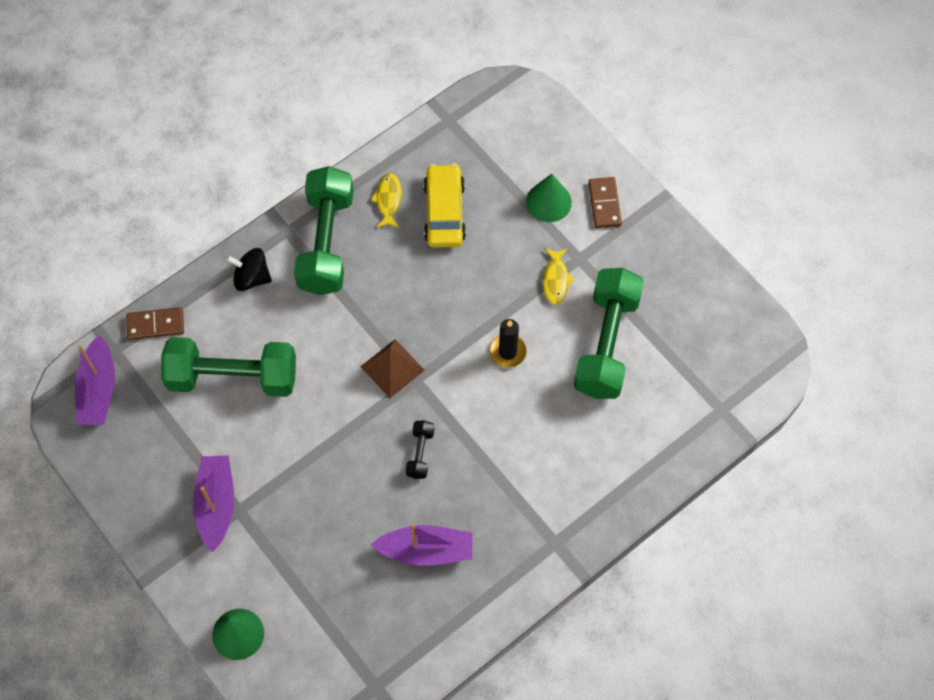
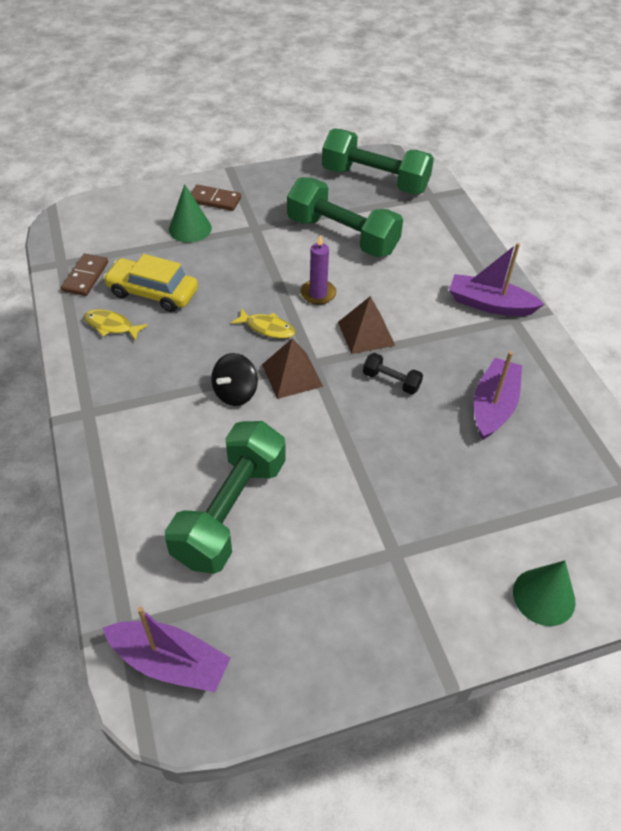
camera: 70 degrees left, 15 degrees down
brown domino [126,307,184,340] -> brown domino moved to [61,253,108,296]
purple boat [193,455,234,552] -> purple boat moved to [449,243,545,316]
black spinning top [226,248,272,291] -> black spinning top moved to [211,353,258,406]
green dumbbell [294,166,354,295] -> green dumbbell moved to [322,128,434,195]
black candle [489,319,527,368] -> purple candle [300,235,336,305]
yellow fish [543,248,575,305] -> yellow fish moved to [231,308,295,338]
none -> brown pyramid [338,296,395,354]

